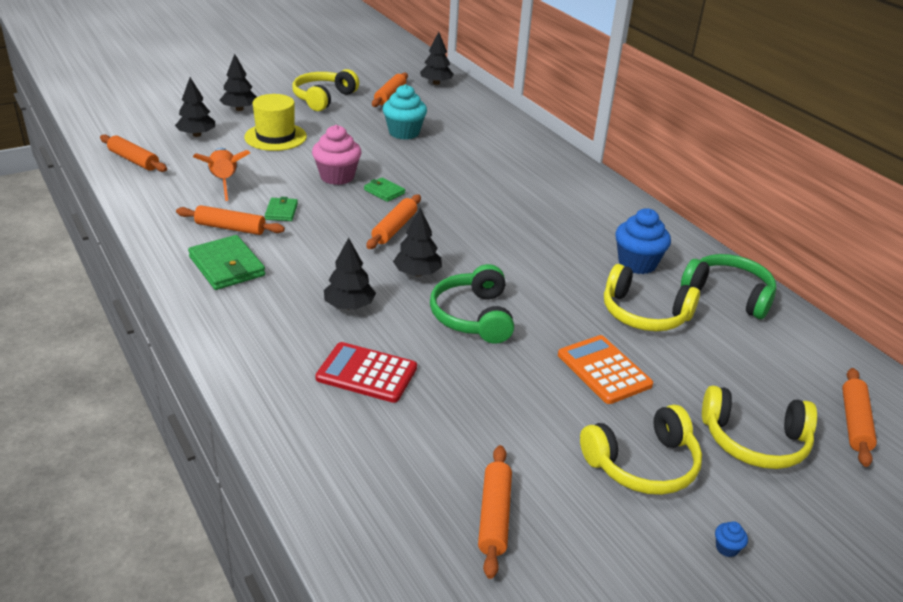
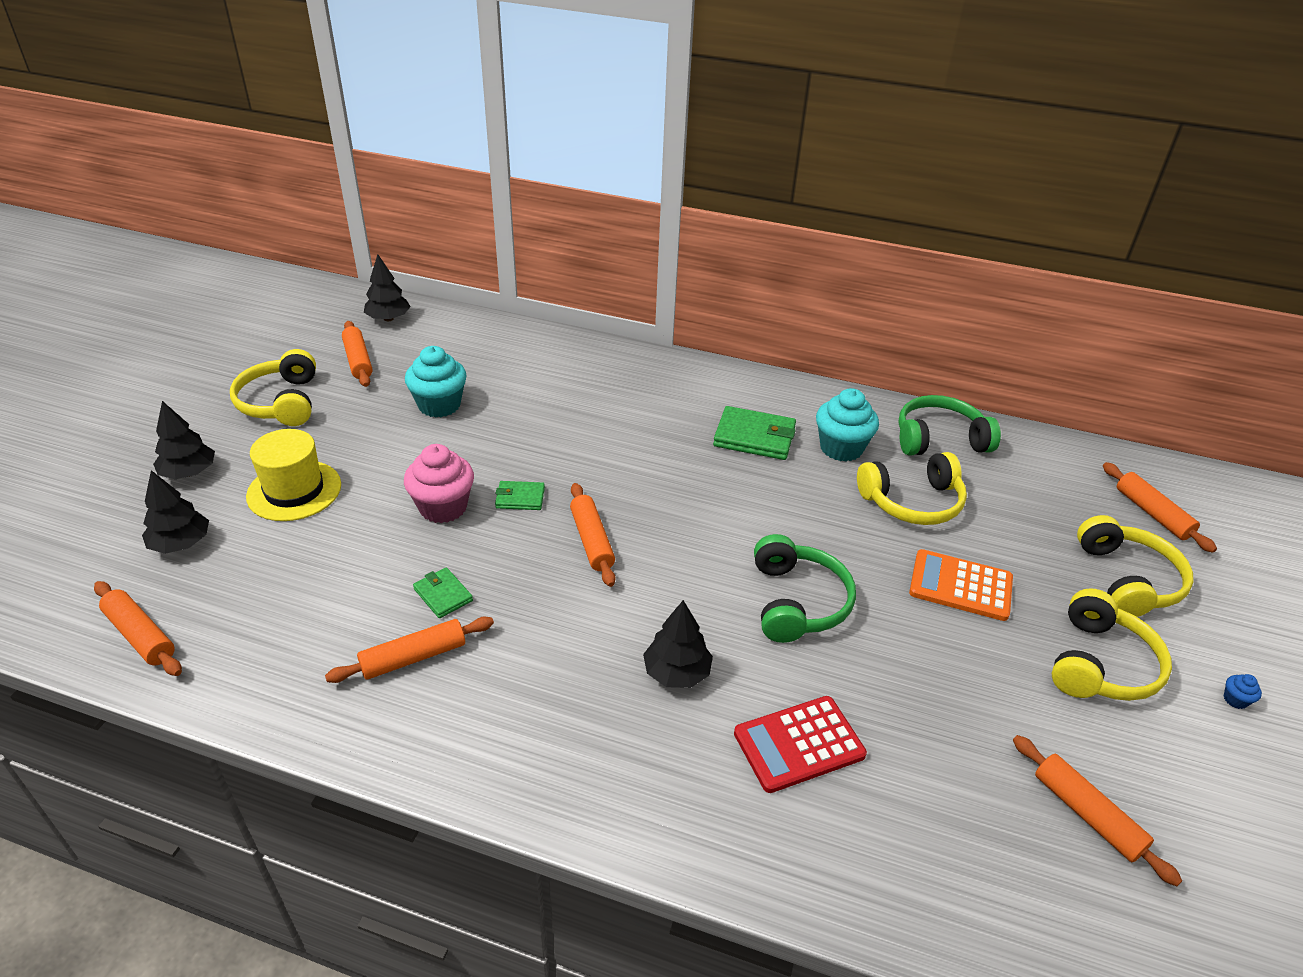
camera: 40 degrees left, 5 degrees up
orange rolling pin [100,135,167,172] -> orange rolling pin turned 45 degrees clockwise [94,581,182,676]
green wallet [188,235,265,290] -> green wallet moved to [713,406,796,460]
orange rocket [193,148,250,201] -> none
black tree [393,207,442,277] -> none
green headphones [430,264,514,344] -> green headphones turned 135 degrees counterclockwise [754,534,856,643]
blue cupcake [615,208,671,274] -> turquoise cupcake [816,388,879,462]
yellow headphones [702,385,817,469] -> yellow headphones turned 60 degrees counterclockwise [1077,515,1193,617]

